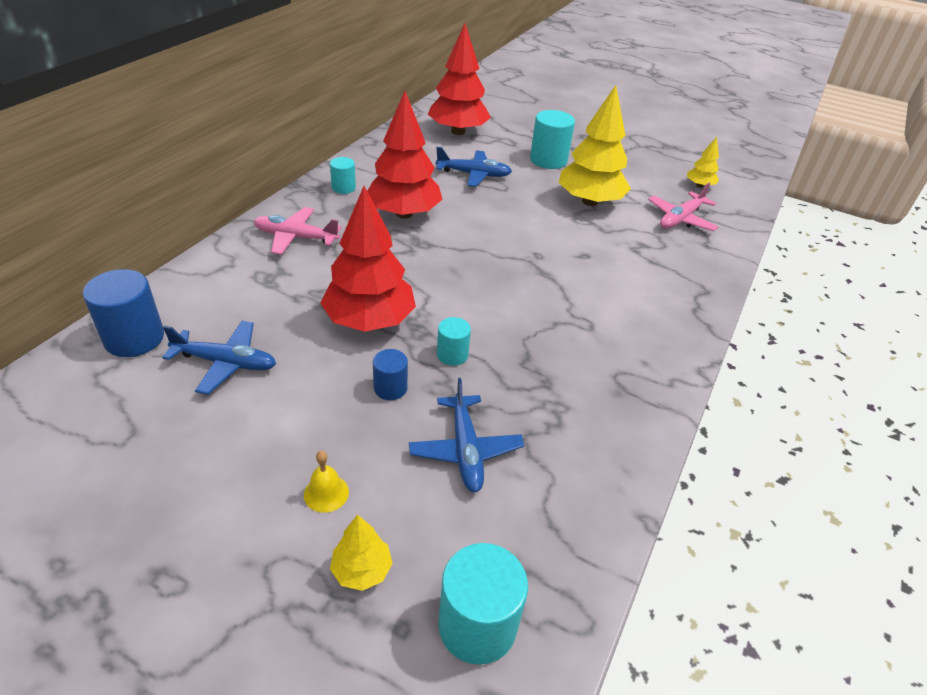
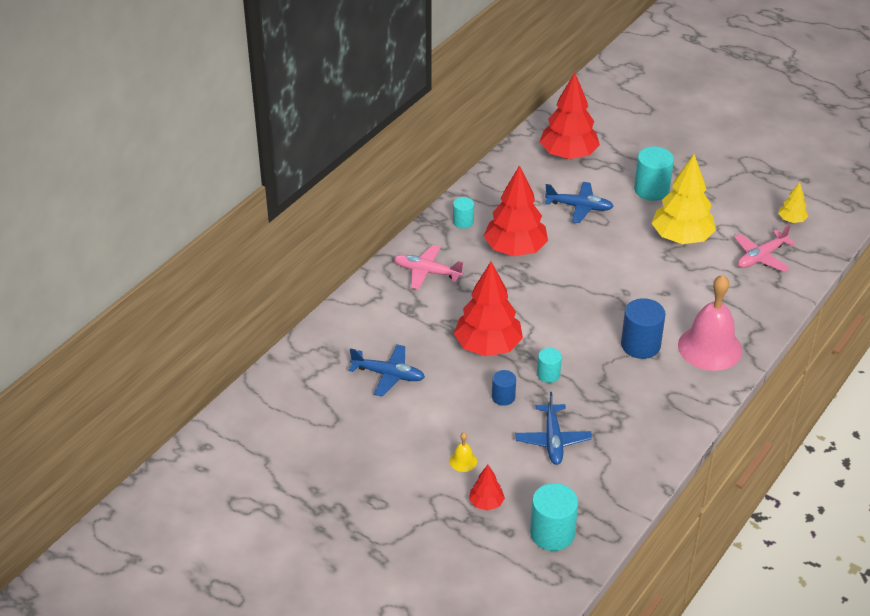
camera: 10 degrees right, 0 degrees up
blue cylinder [83,269,164,357] -> blue cylinder moved to [621,298,666,359]
yellow tree [330,514,393,591] -> red tree [469,465,505,511]
none -> pink bell [678,275,742,371]

